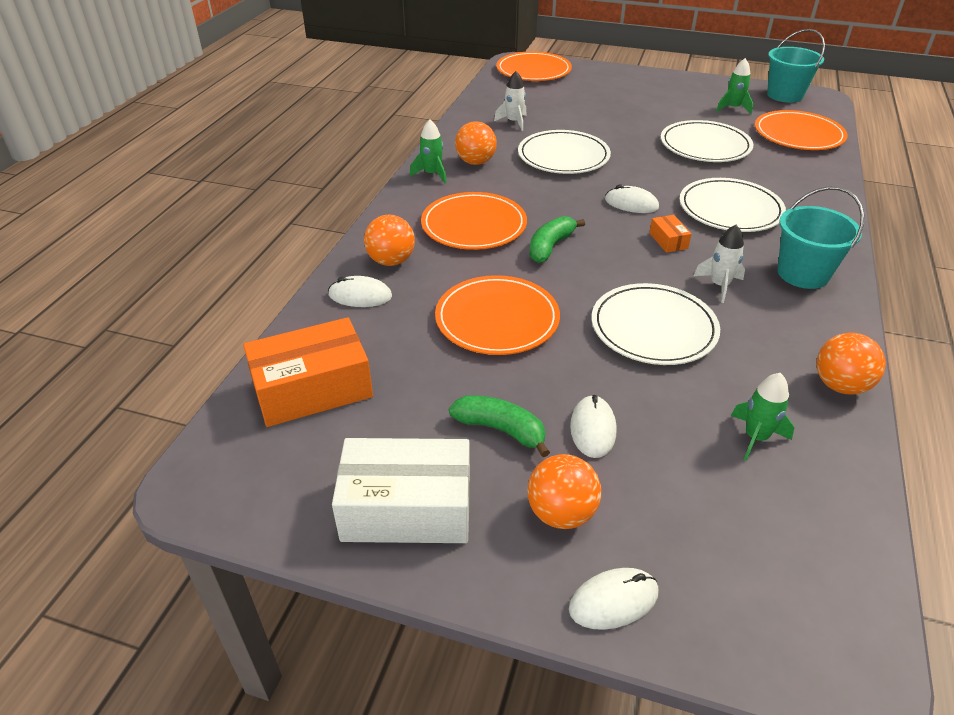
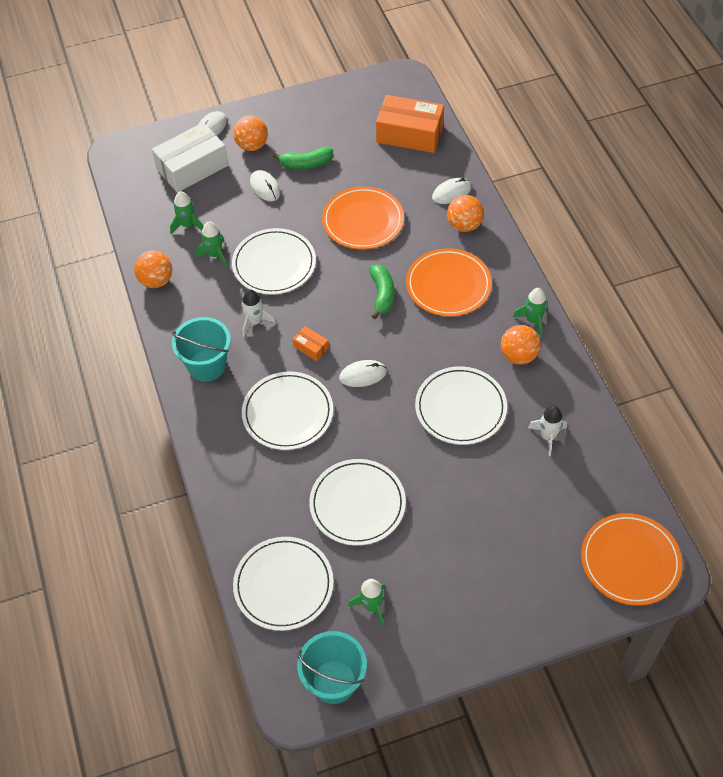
camera: 145 degrees right, 15 degrees up
orange box [243,317,373,427] -> orange box turned 75 degrees clockwise [376,95,444,153]
white box [332,438,470,543] -> white box moved to [152,122,228,193]
orange plate [755,110,848,150] -> white plate [233,537,334,631]
none -> green rocket [195,222,227,267]

